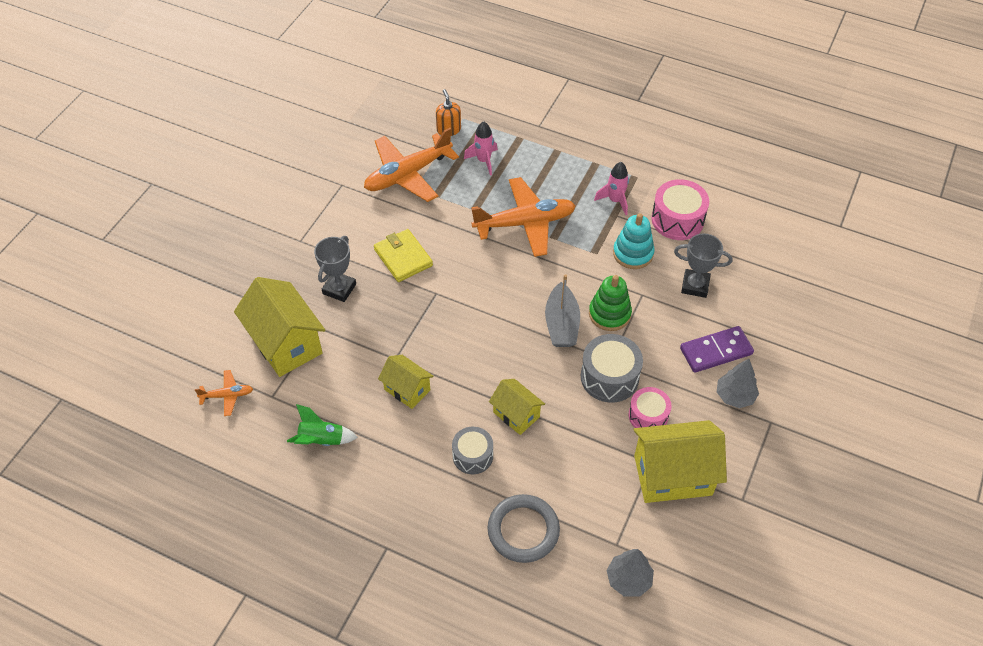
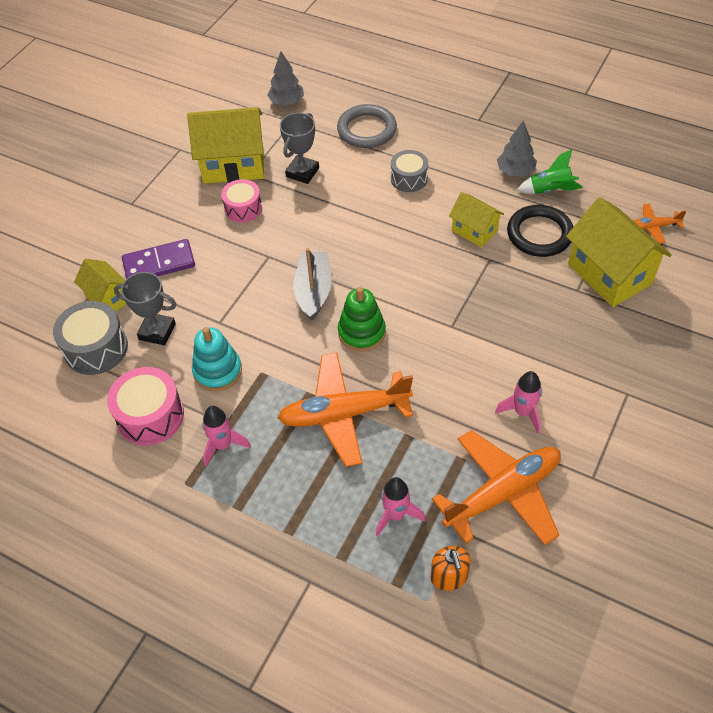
camera: 175 degrees left, 0 degrees up
grey trophy [314,236,356,302] -> grey trophy moved to [280,113,319,184]
yellow wallet [374,229,433,282] -> none
yellow house [489,379,545,435] -> yellow house moved to [74,259,126,311]
grey drum [581,334,643,403] -> grey drum moved to [53,301,128,375]
green stacking toy [589,275,632,331] -> green stacking toy moved to [338,287,386,352]
grey tree [717,359,759,408] -> grey tree moved to [497,121,537,176]
none -> pink rocket [495,371,542,434]
none -> black ring [507,205,573,257]

